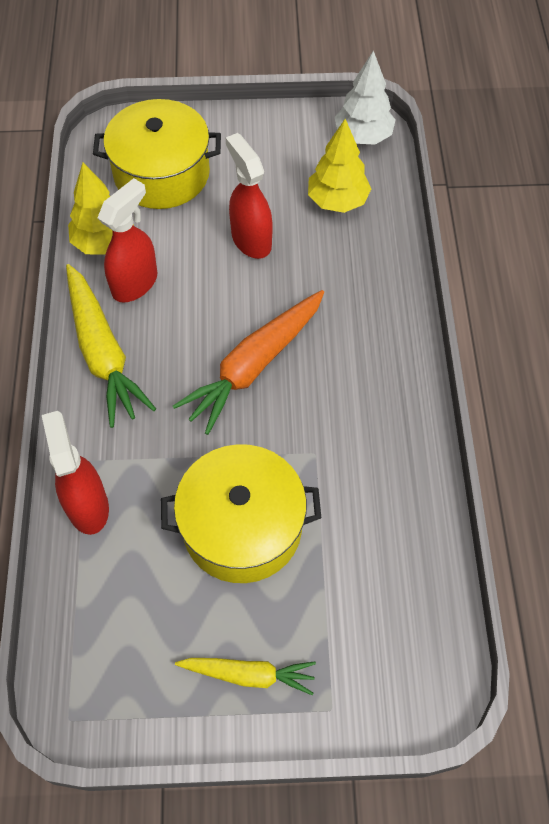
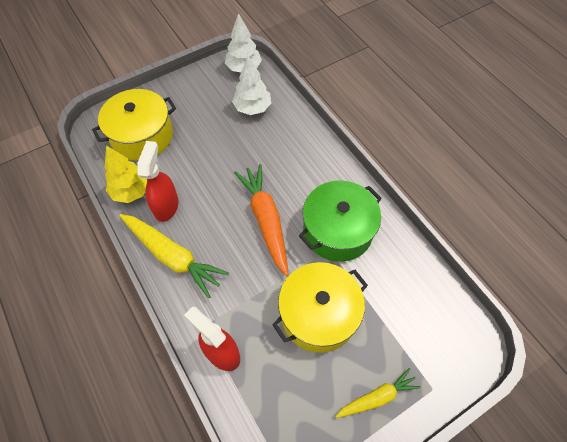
camera: 30 degrees left, 0 degrees up
orange carrot [173,290,324,435] -> orange carrot turned 150 degrees clockwise [234,164,289,276]
red spray bottle [226,133,273,259] -> none
yellow tree [308,119,371,213] -> white tree [232,56,271,115]
none -> green pot [299,181,382,262]

